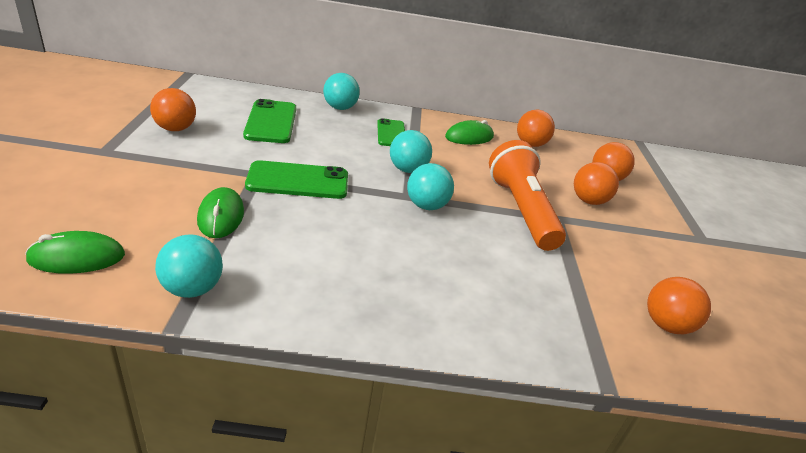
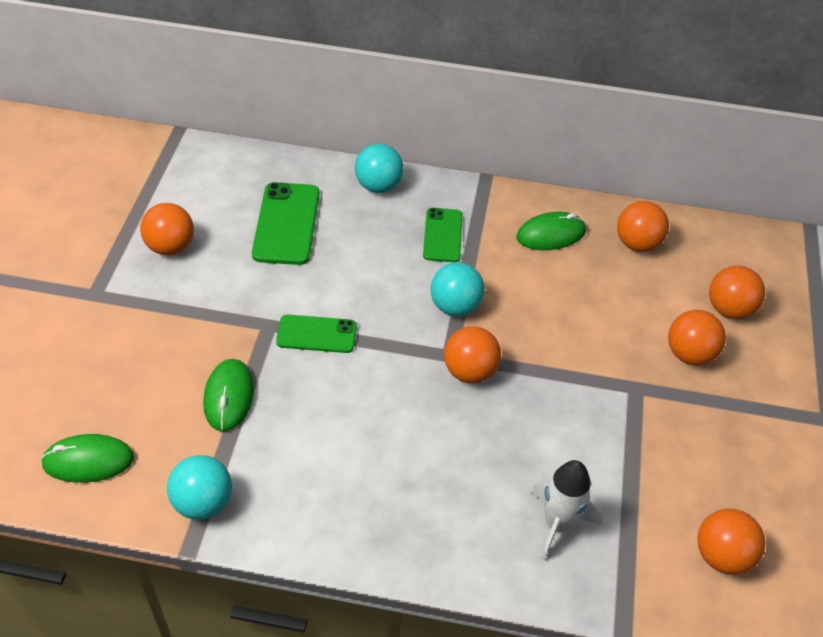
camera: 10 degrees right, 15 degrees up
green phone [245,160,348,199] -> green phone [276,315,357,353], size x0.65
turquoise ball [407,163,454,210] -> orange ball [444,326,501,383]
orange flashlight [489,140,566,251] -> none
none -> white rocket [530,460,602,561]

